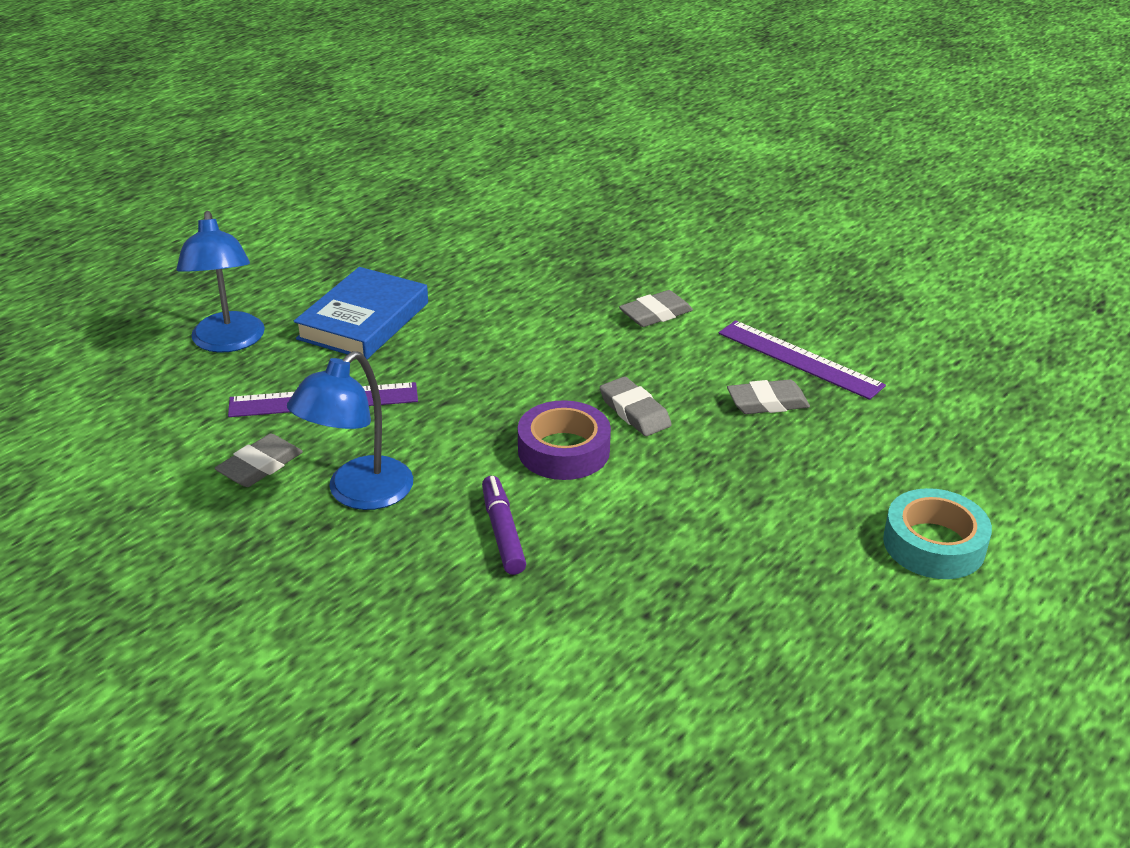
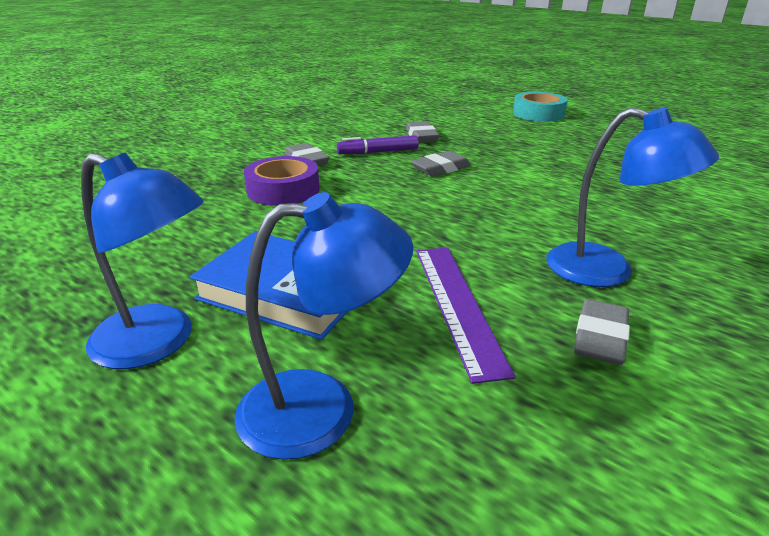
camera: 90 degrees left, 5 degrees down
grey eraser [215,434,303,487] -> grey eraser turned 75 degrees clockwise [574,299,630,365]
purple marker [482,476,526,575] -> purple marker moved to [337,135,419,154]
purple tape [518,400,611,480] -> purple tape moved to [244,156,319,206]
purple ruler [719,320,886,400] -> none
none -> blue lamp [81,152,204,369]

